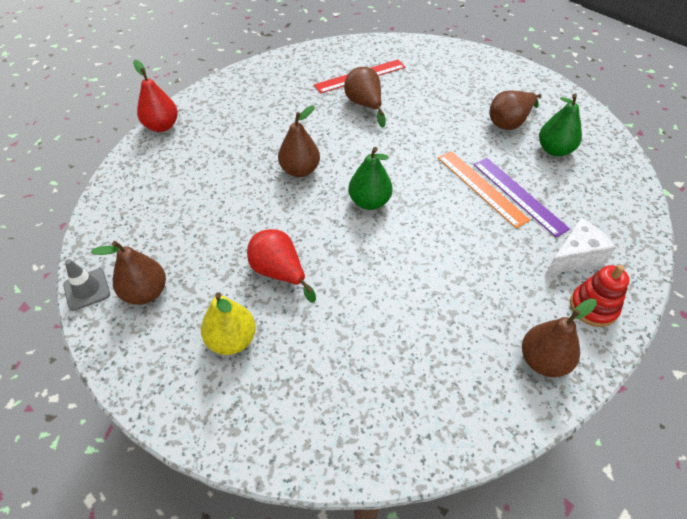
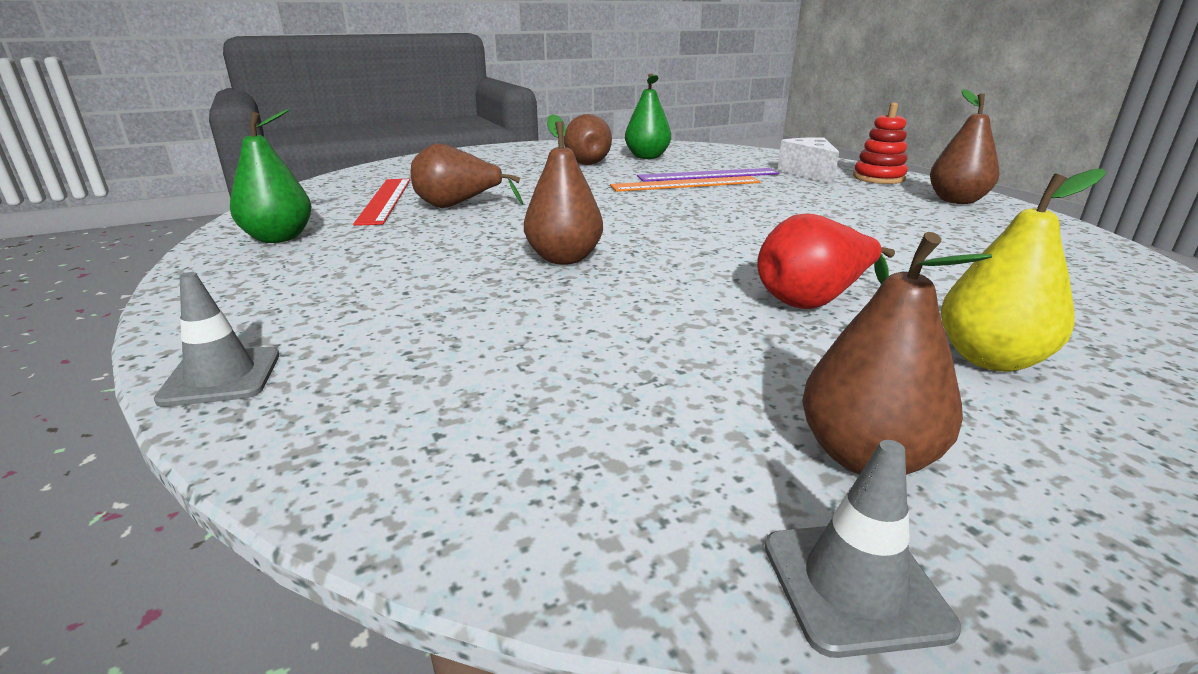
camera: 70 degrees left, 25 degrees down
red pear [133,60,178,132] -> grey traffic cone [154,272,279,407]
green pear [348,147,392,210] -> green pear moved to [230,109,311,243]

